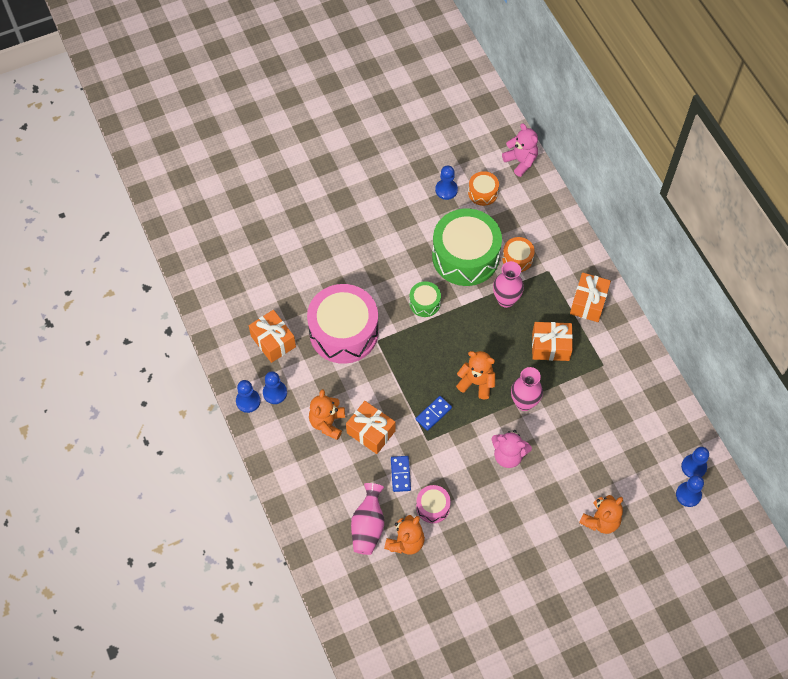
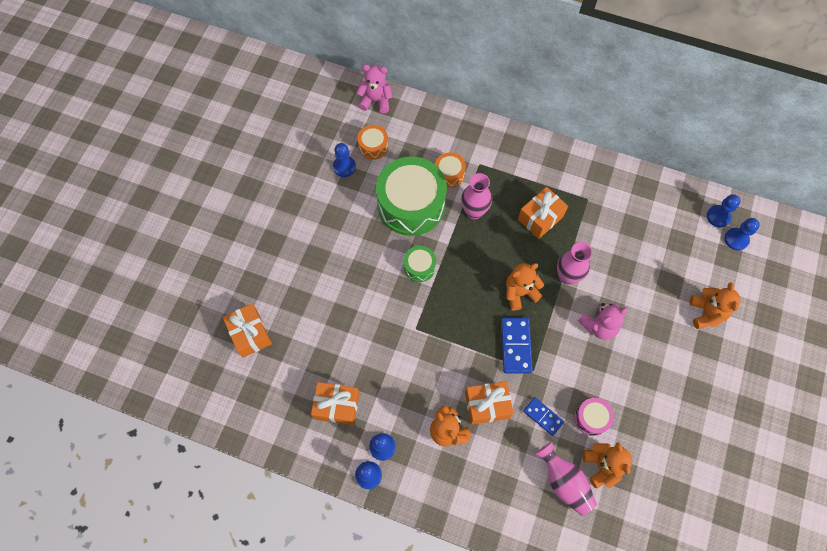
camera: 45 degrees left, 5 degrees up
pink drum [307,284,379,364] -> none
blue domino [416,396,452,431] -> blue domino [501,318,533,374], size x1.55
orange gift [570,272,611,322] -> orange gift moved to [223,304,272,358]

